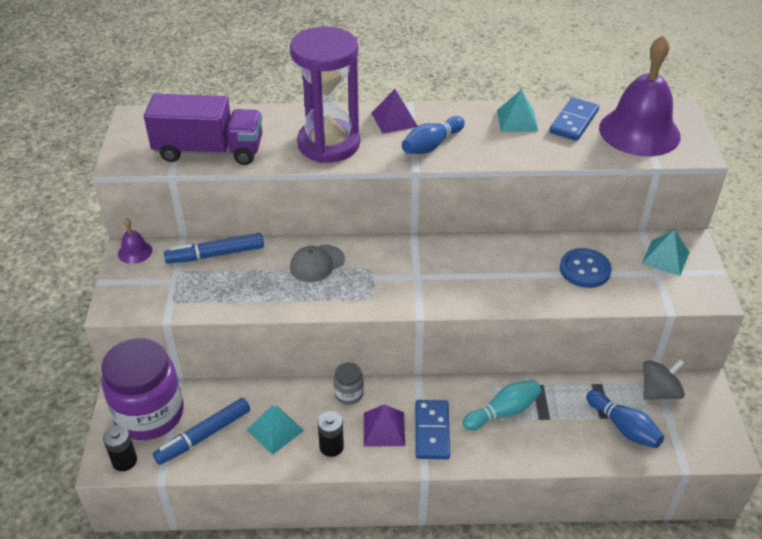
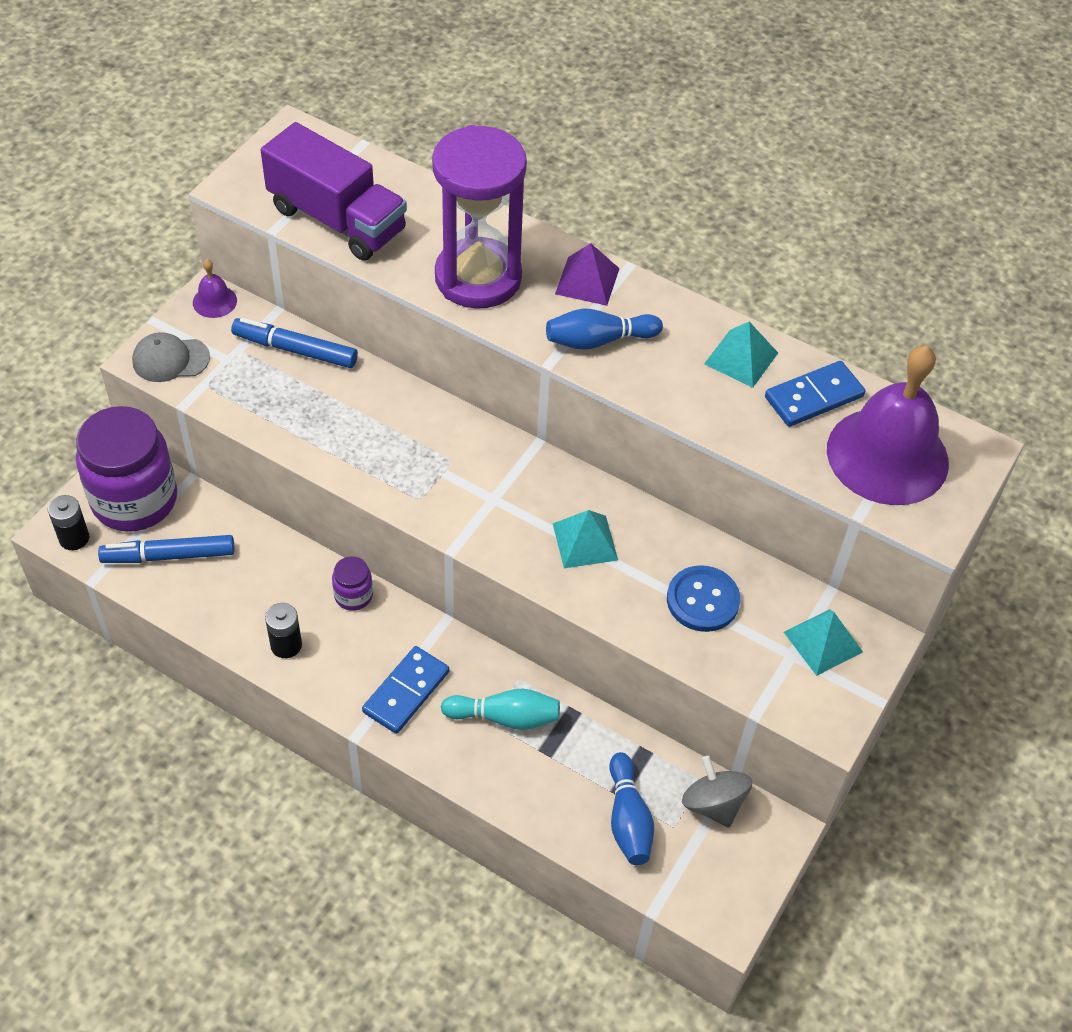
camera: 30 degrees right, 10 degrees up
turquoise pyramid [247,406,304,455] -> turquoise pyramid moved to [553,510,618,568]
grey cap [290,245,345,282] -> grey cap moved to [132,332,210,382]
grey jar [333,362,364,405] -> purple jar [332,556,373,611]
purple pyramid [364,404,405,447] -> none
grey spinning top [643,359,685,400] -> grey spinning top turned 120 degrees counterclockwise [682,756,752,828]

